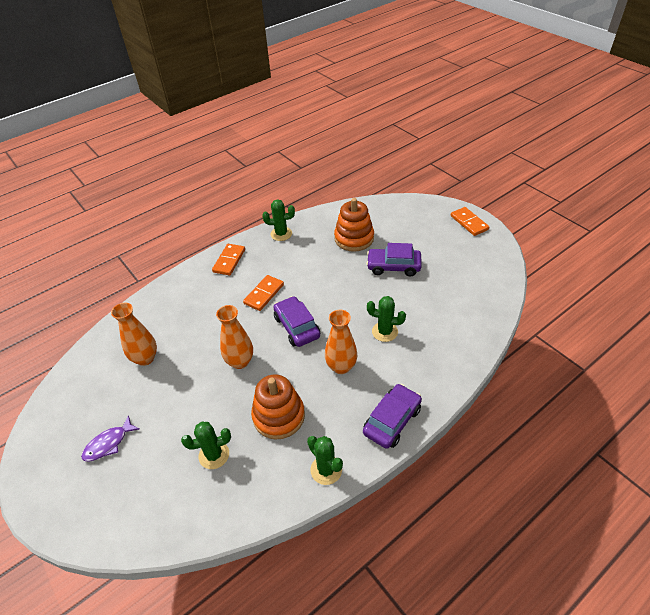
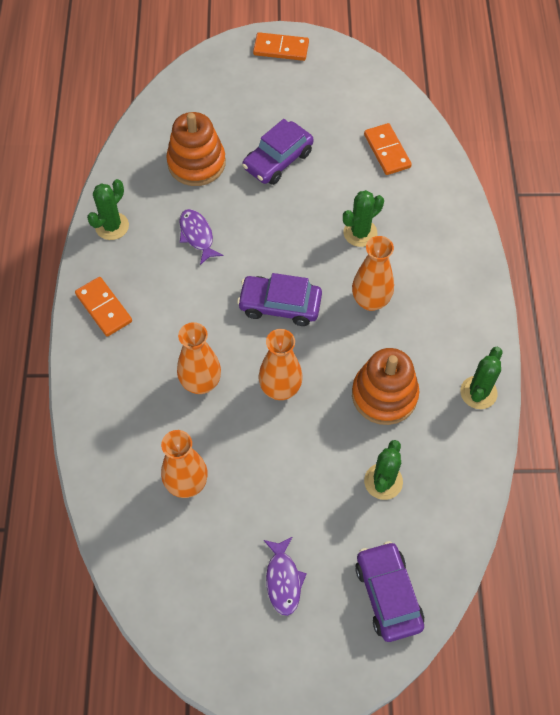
camera: 55 degrees left, 15 degrees up
orange domino [243,275,284,311] -> orange domino moved to [364,123,412,175]
green cactus [307,436,343,485] -> green cactus turned 60 degrees counterclockwise [460,347,502,409]
purple car [363,384,422,449] -> purple car moved to [355,541,424,642]
none -> orange vase [177,322,221,394]
none -> purple fish [179,209,223,265]

